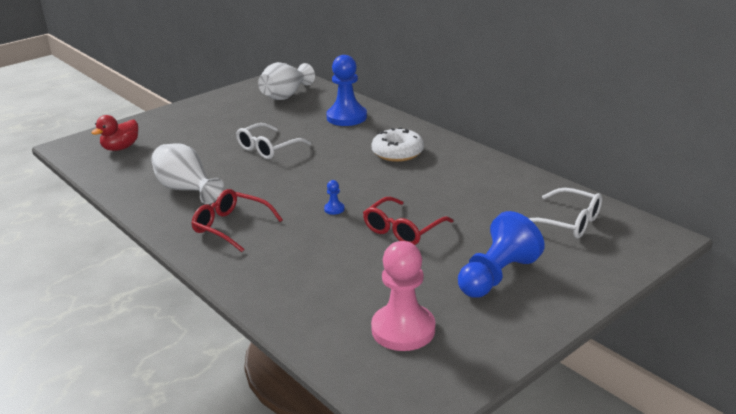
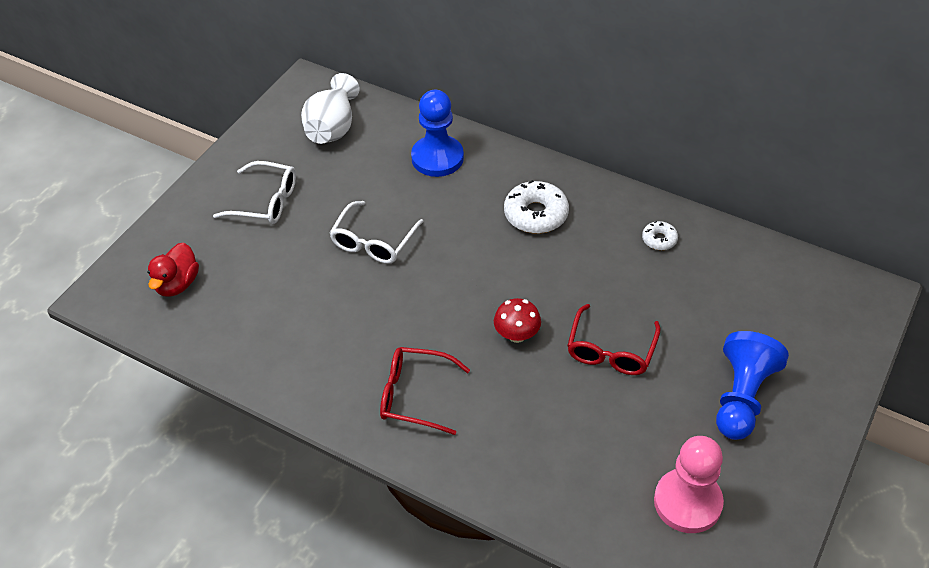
camera: 20 degrees left, 20 degrees up
white vase [151,143,224,204] -> none
blue pawn [324,180,345,215] -> red mushroom [494,298,541,343]
white glasses [528,188,602,238] -> white glasses moved to [213,161,296,224]
none -> white donut [642,221,678,250]

